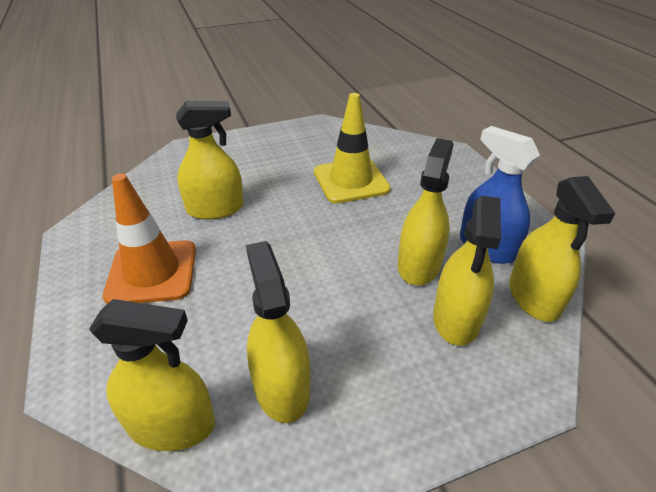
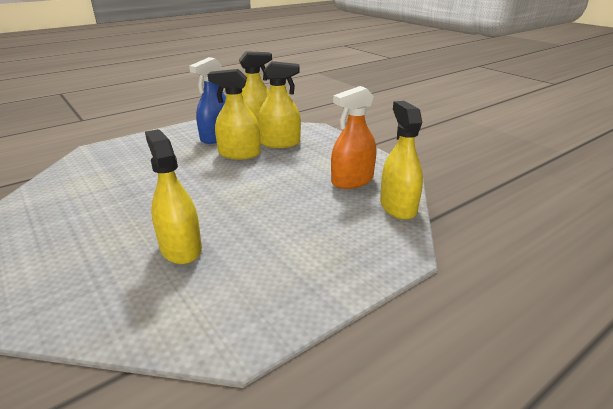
camera: 105 degrees left, 10 degrees down
orange traffic cone [103,173,196,304] -> none
yellow spray bottle [246,241,311,423] -> orange spray bottle [331,86,376,189]
yellow traffic cone [314,93,391,204] -> none

